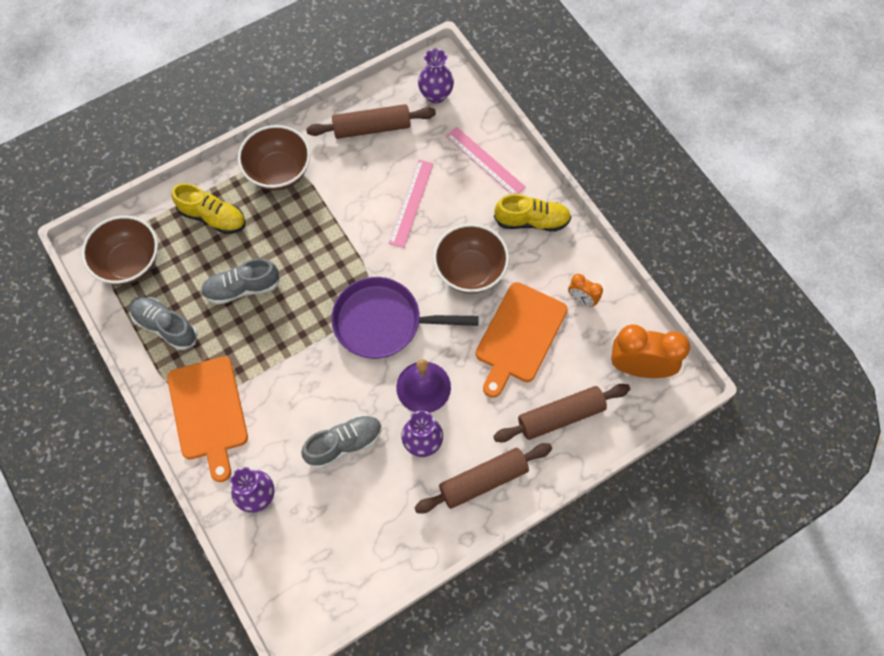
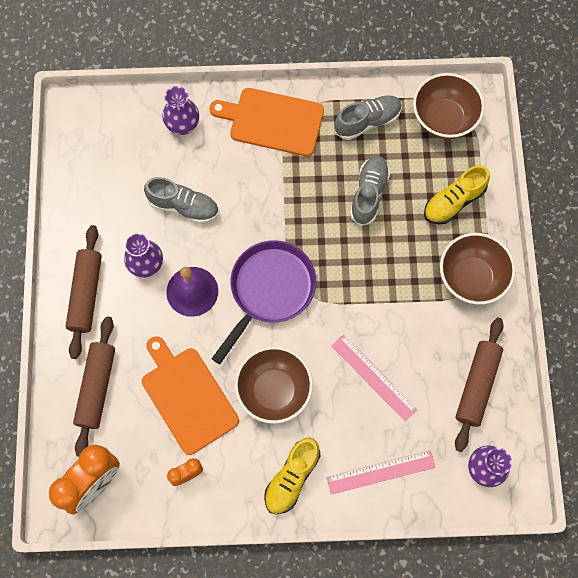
camera: 120 degrees right, 5 degrees up
grey shoe [301,415,382,469] -> grey shoe turned 75 degrees counterclockwise [144,177,219,223]

